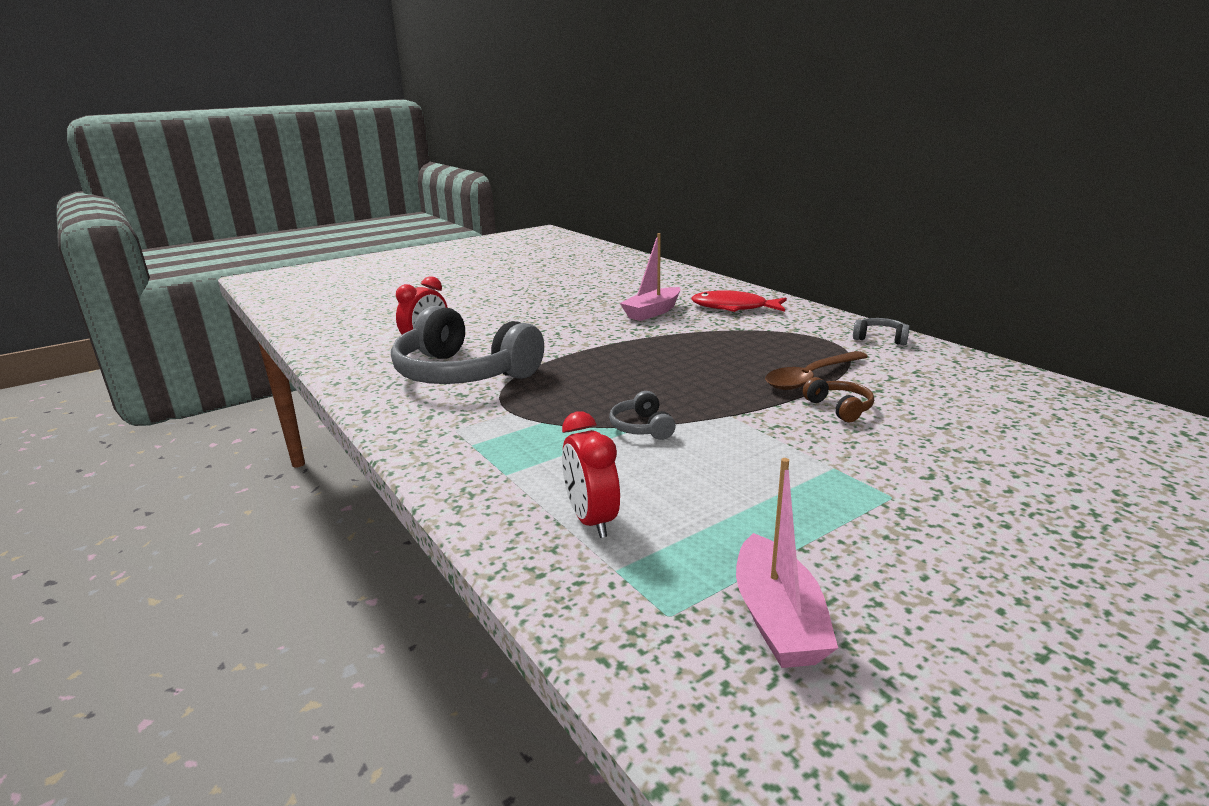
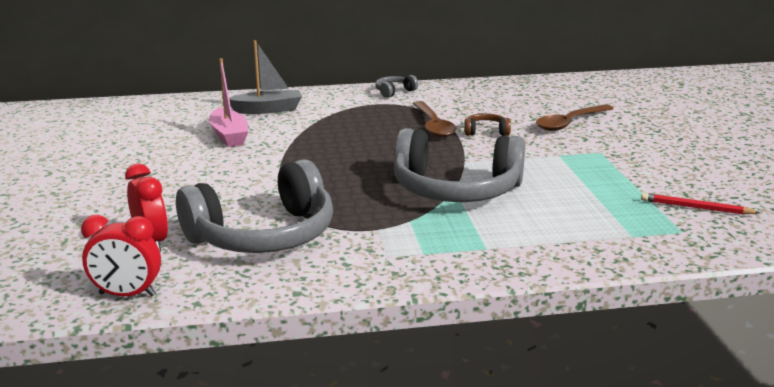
camera: 65 degrees left, 0 degrees up
red clock [562,411,620,538] -> red clock moved to [81,215,161,297]
grey headphones [609,391,676,440] -> grey headphones [394,128,525,202], size x2.46
red fish [691,290,787,312] -> grey boat [229,40,302,114]
pink boat [736,458,838,668] -> red pencil [641,193,760,214]
none -> brown spoon [536,105,614,131]

